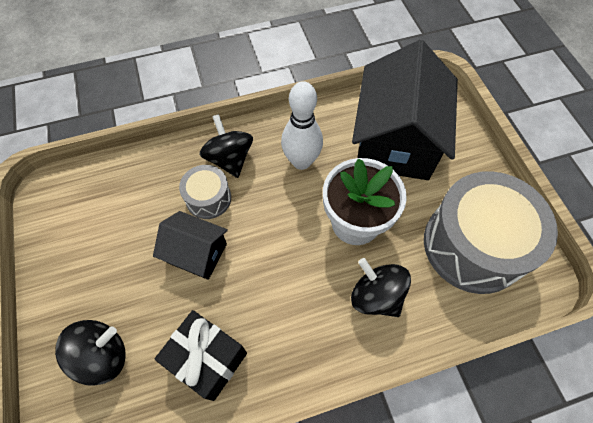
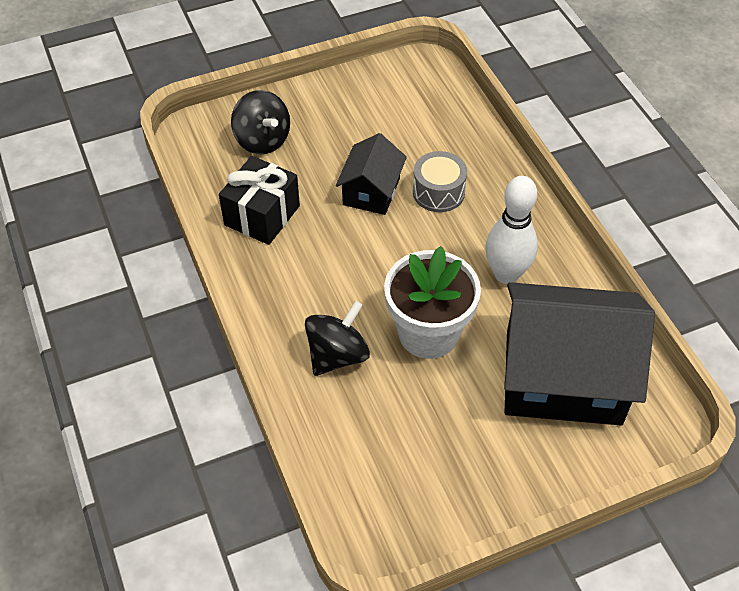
camera: 85 degrees right, 10 degrees down
black spinning top [199,114,253,178] -> none
grey drum [424,171,558,294] -> none

